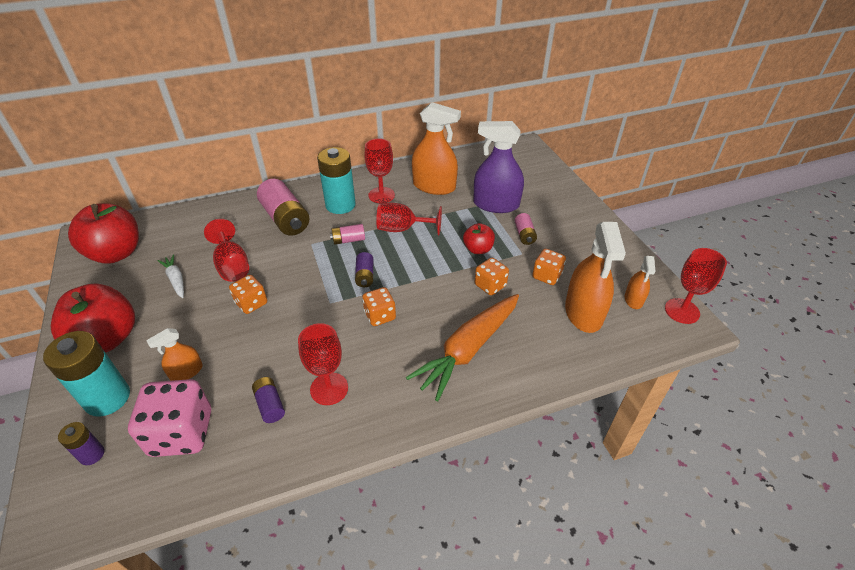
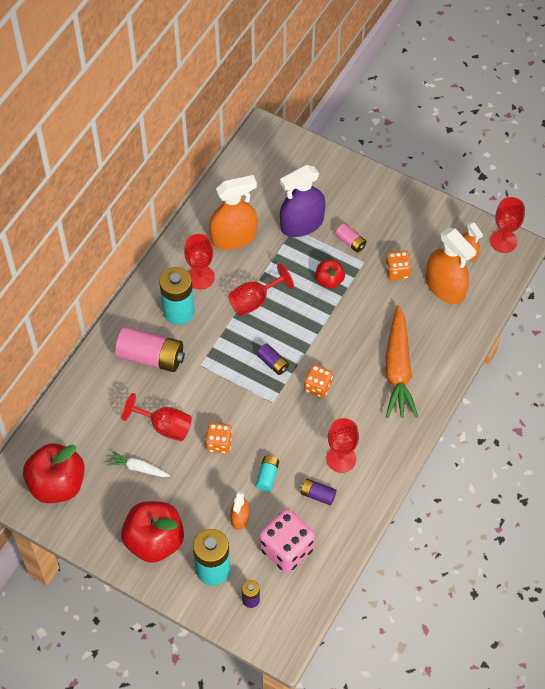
camera: 40 degrees left, 15 degrees up
pink battery [330,224,365,245] -> none
orange dice [475,258,509,295] -> none
none -> turquoise battery [256,456,279,492]

